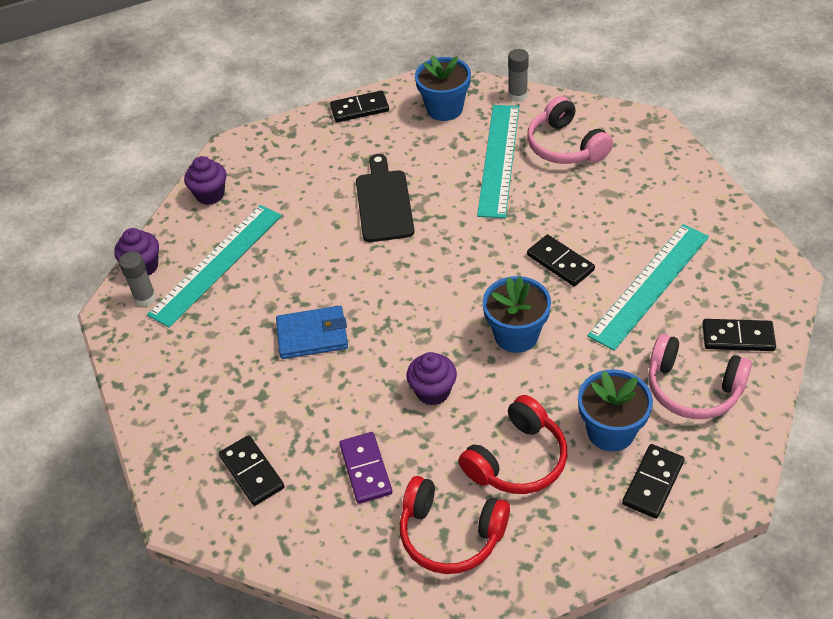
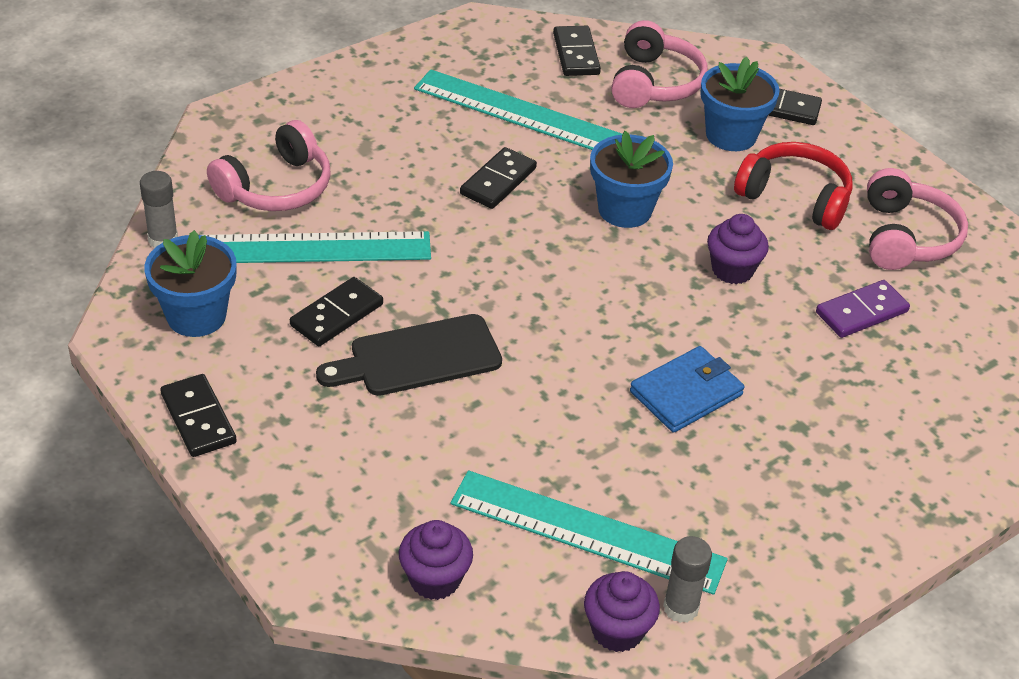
camera: 110 degrees left, 5 degrees down
black domino [219,435,285,506] -> black domino moved to [290,277,383,346]
blue wallet [276,306,348,359] -> blue wallet turned 75 degrees clockwise [630,346,745,433]
red headphones [400,476,510,574] -> pink headphones [867,168,968,270]

